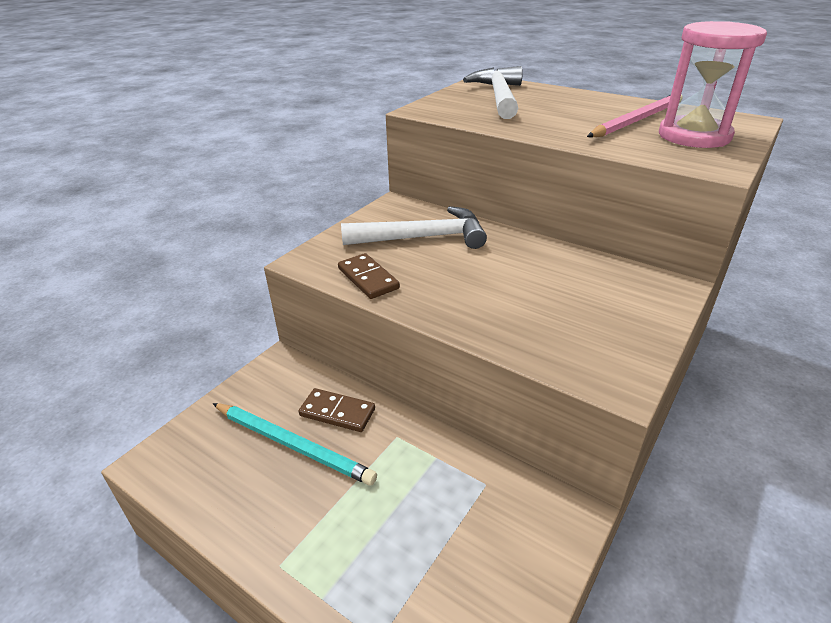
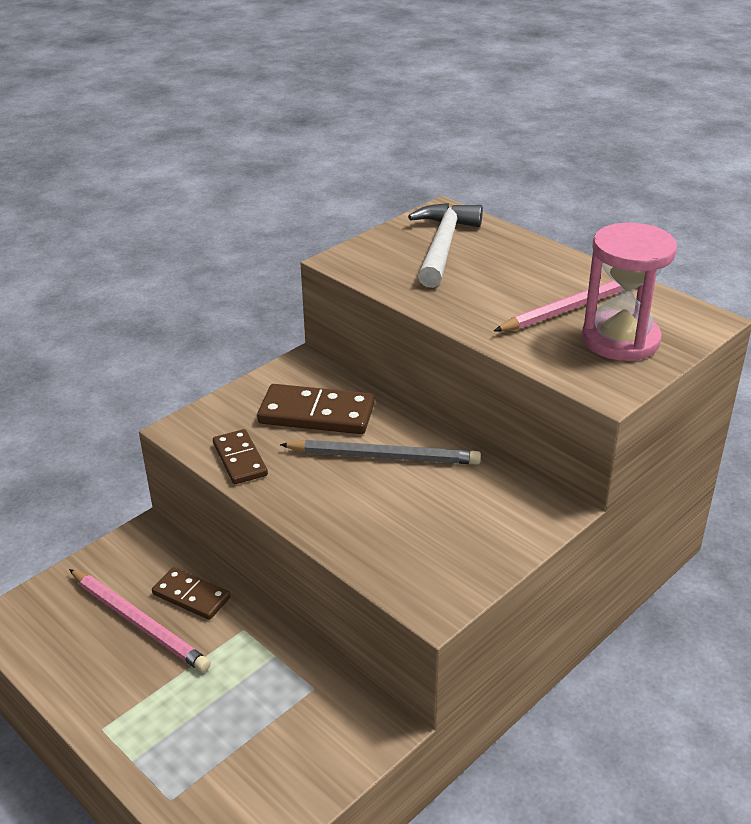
camera: 10 degrees right, 0 degrees up
turquoise pencil [212,403,377,485] -> pink pencil [69,569,211,672]
white hammer [341,206,487,249] -> brown domino [257,384,375,434]
none -> grey pencil [280,440,481,465]

